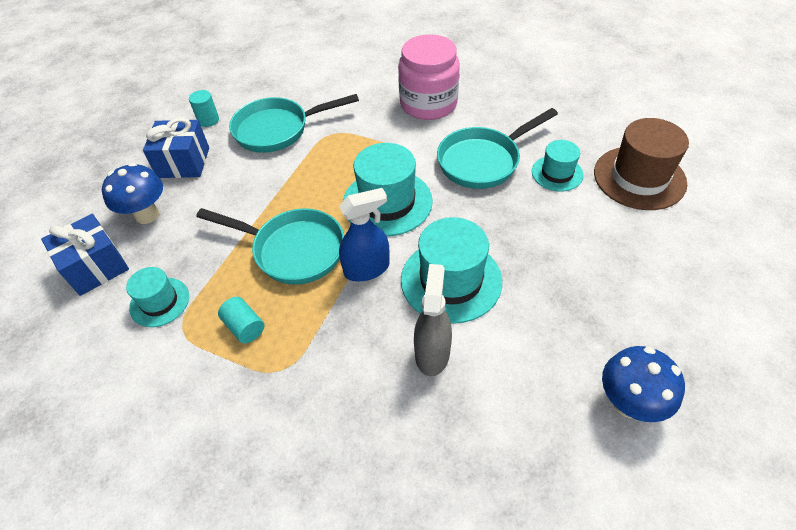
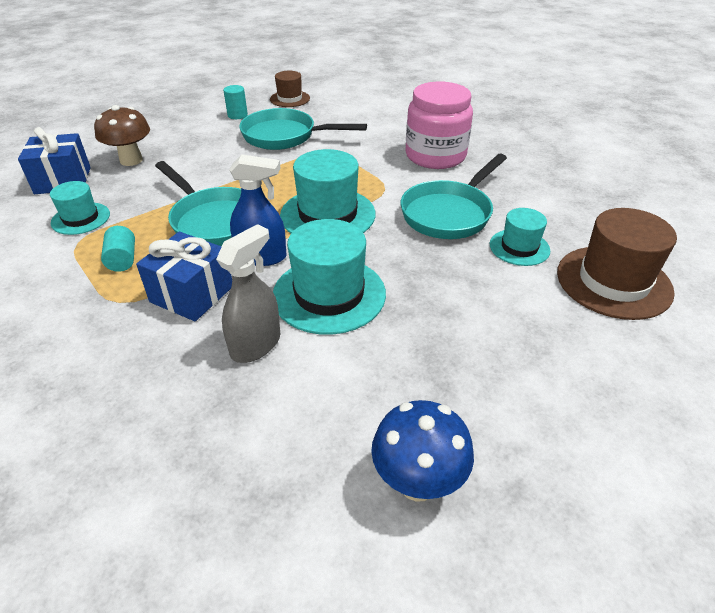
camera: 25 degrees right, 10 degrees down
blue mushroom [102,163,163,224] -> brown mushroom [94,105,150,166]
blue gift [143,117,209,178] -> blue gift moved to [136,232,232,321]
turquoise pan [437,108,558,189] -> turquoise pan turned 45 degrees counterclockwise [400,154,507,239]
none -> brown hat [270,71,310,107]

